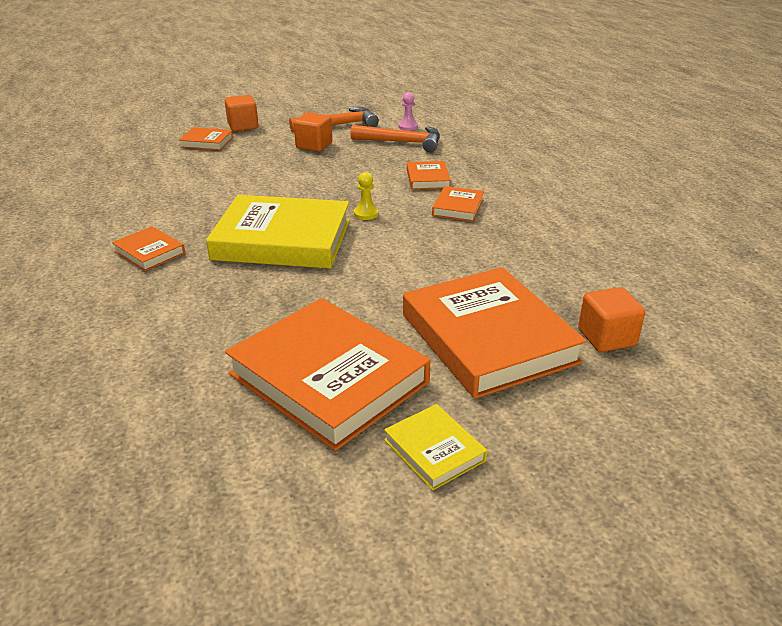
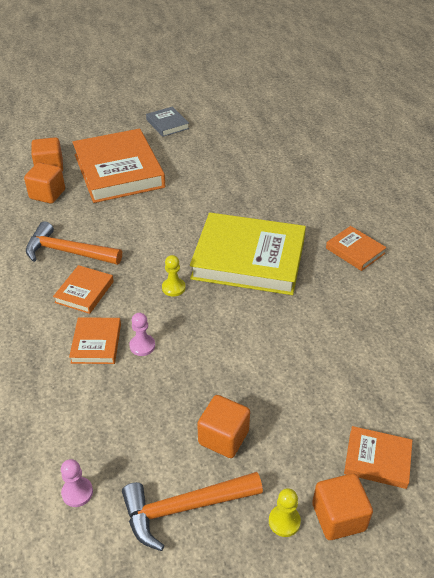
camera: 175 degrees left, 10 degrees up
orange book [225,298,430,451] -> none
orange hammer [350,125,440,152] -> orange hammer moved to [26,221,122,265]
yellow book [384,404,487,491] -> grey book [146,106,189,137]
none -> orange cube [24,162,65,204]
none -> pink pawn [129,313,155,356]
none -> yellow pawn [269,488,301,537]

